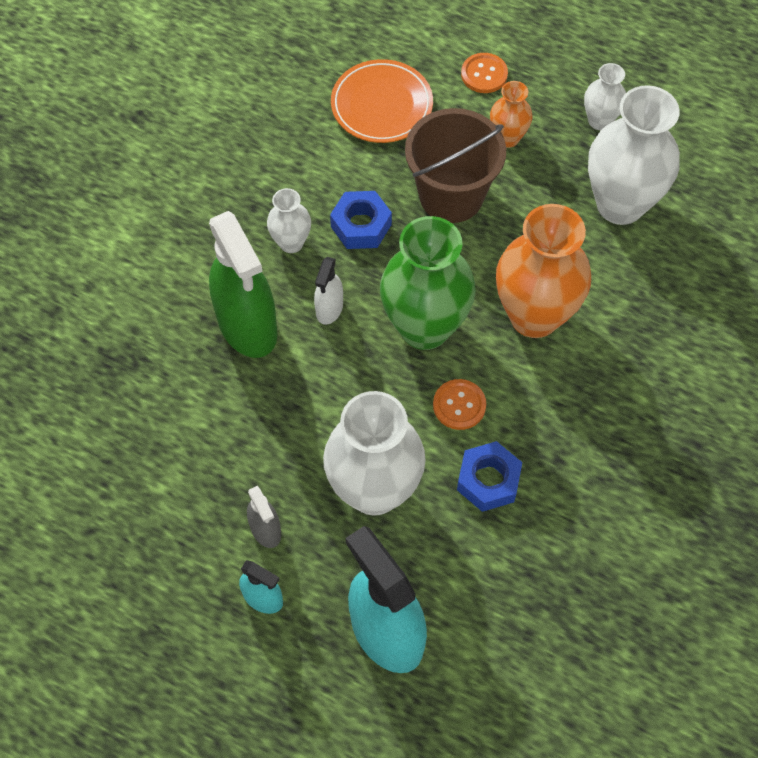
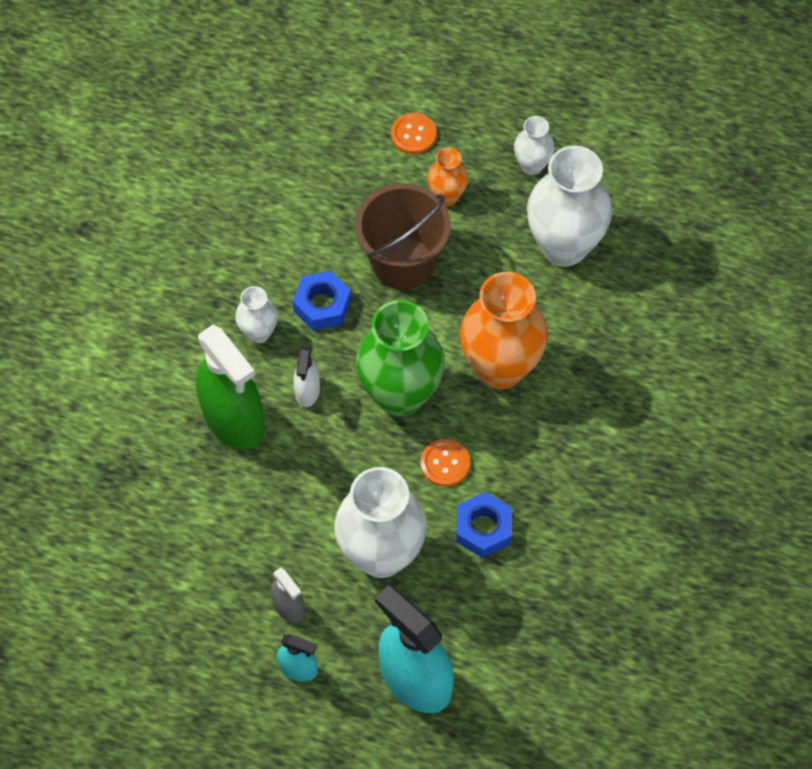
camera: 10 degrees left, 0 degrees up
orange plate [331,59,433,143] -> none

